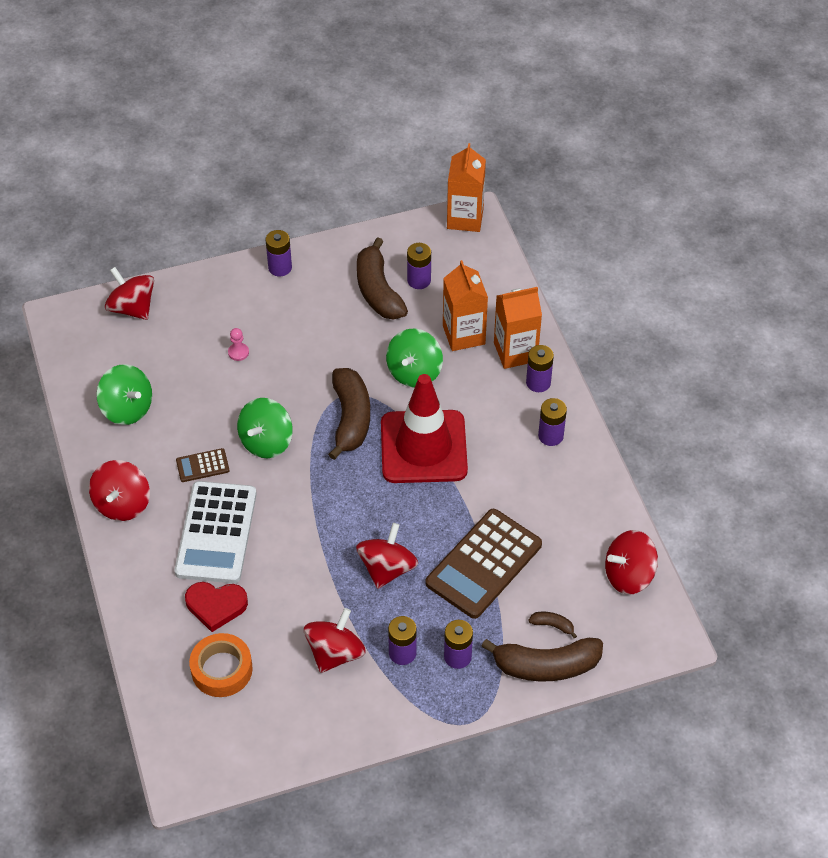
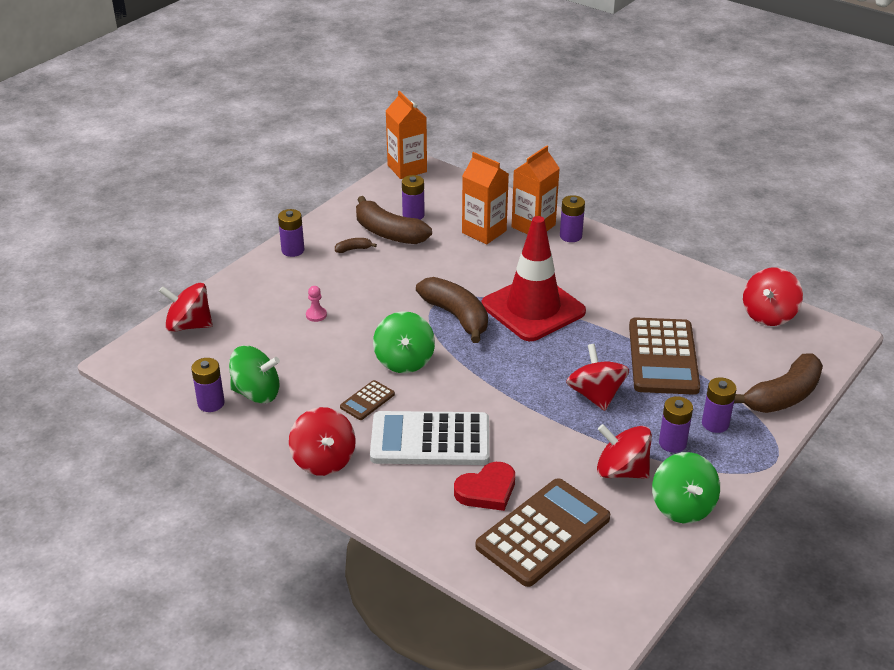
camera: 35 degrees left, 15 degrees down
white calculator [175,481,257,583] -> white calculator turned 120 degrees clockwise [370,411,489,465]
orange tape [189,633,253,697] -> brown calculator [476,478,610,587]
red spinning top [304,608,366,673] -> red spinning top turned 60 degrees counterclockwise [597,424,652,479]
green spinning top [386,329,443,388] -> green spinning top moved to [652,452,720,523]
brown banana [528,612,577,639] -> brown banana moved to [335,238,377,253]
purple battery [538,398,567,446] -> purple battery moved to [191,358,225,412]

